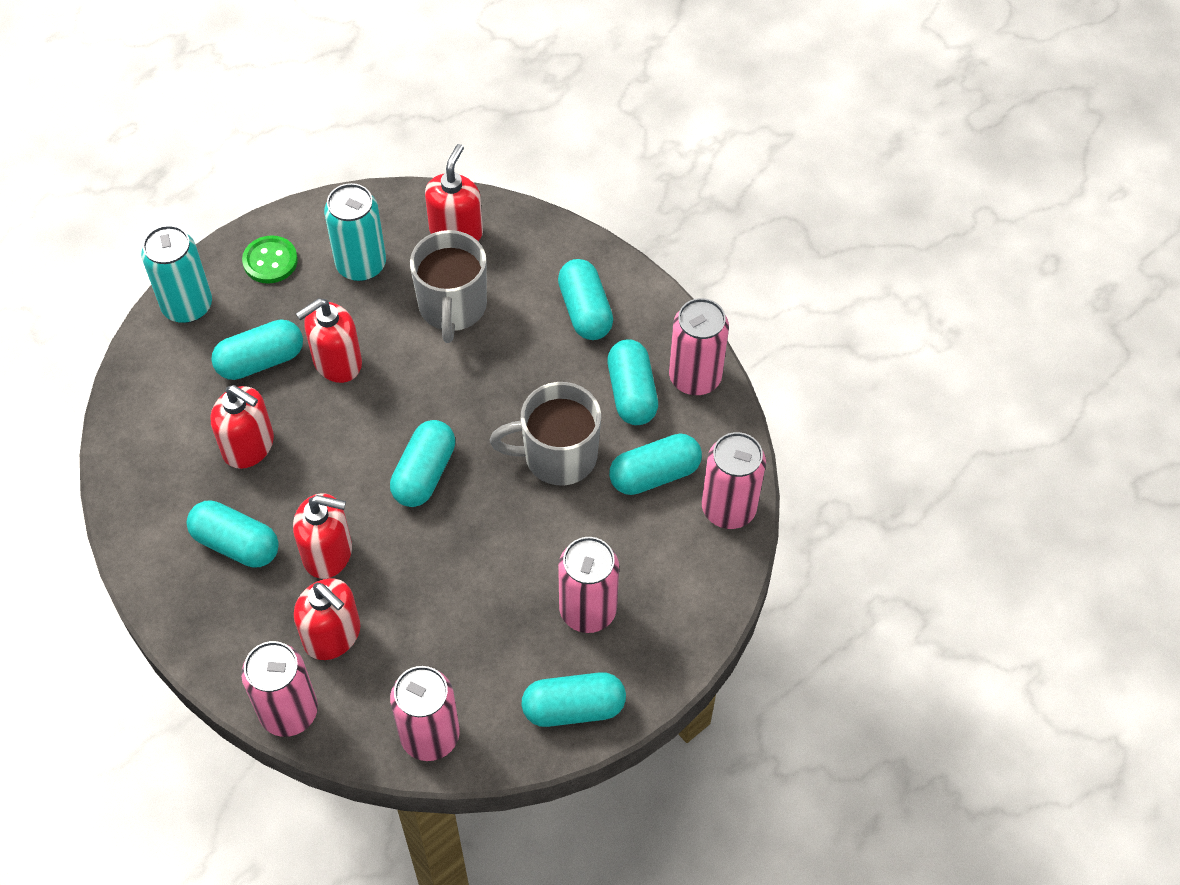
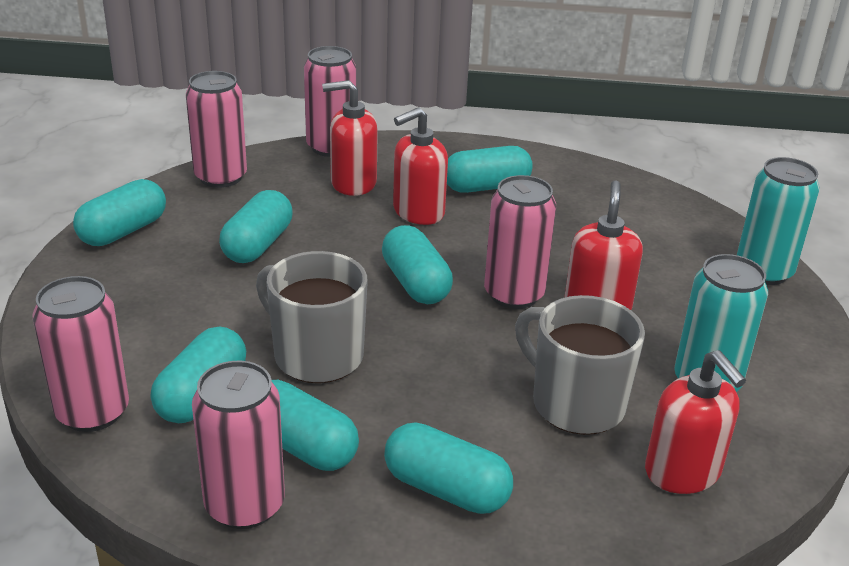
camera: 135 degrees right, 25 degrees down
red soap dispenser [210,385,274,469] -> none
turquoise capsule [211,319,303,380] -> turquoise capsule moved to [219,190,293,263]
green button [242,235,298,284] -> none
grey mug [490,382,601,485] -> grey mug turned 90 degrees counterclockwise [256,251,368,383]
pink can [558,537,619,633] -> pink can moved to [484,175,556,309]

